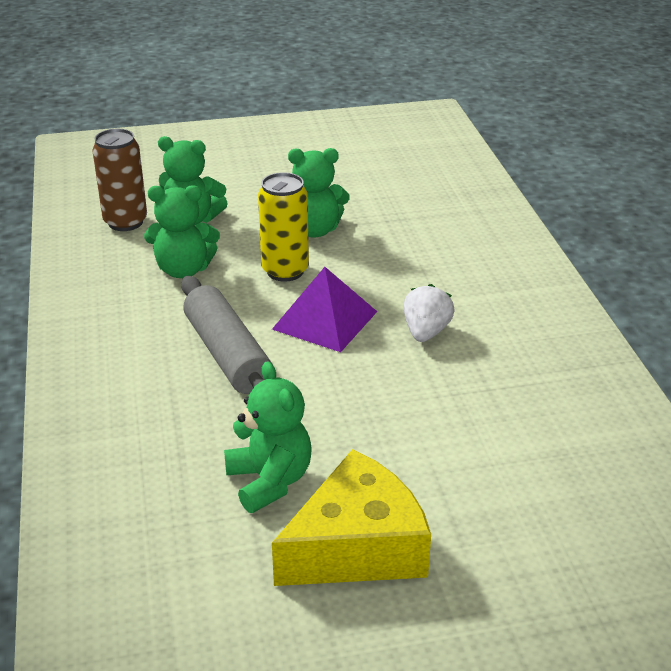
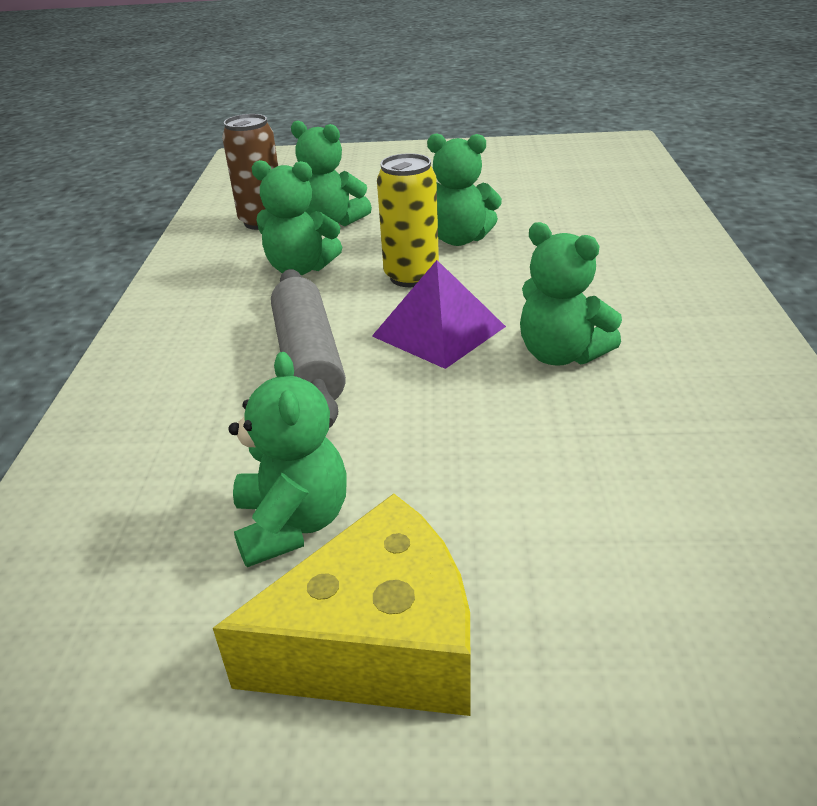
camera: 15 degrees right, 0 degrees up
white strawberry [403,284,455,342] -> green teddy bear [520,222,622,366]

